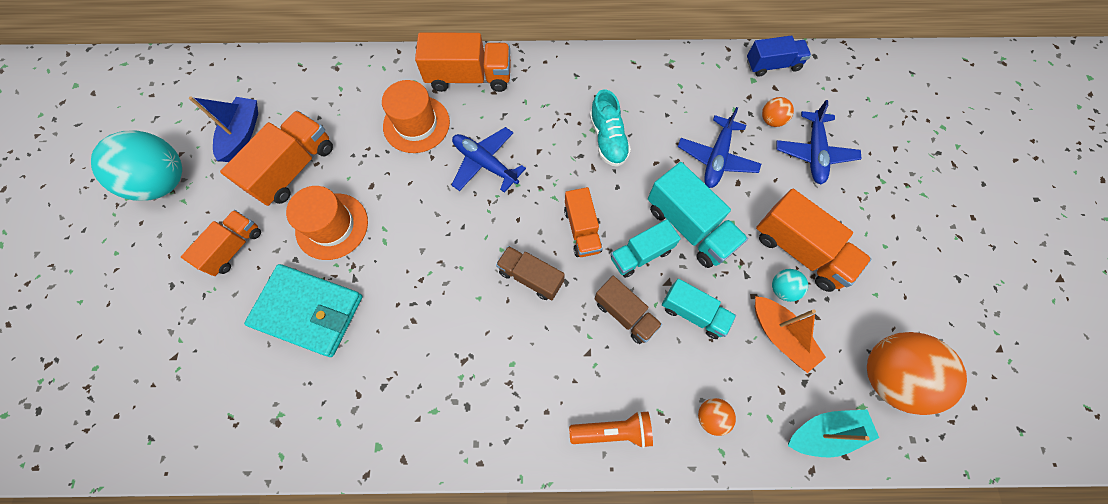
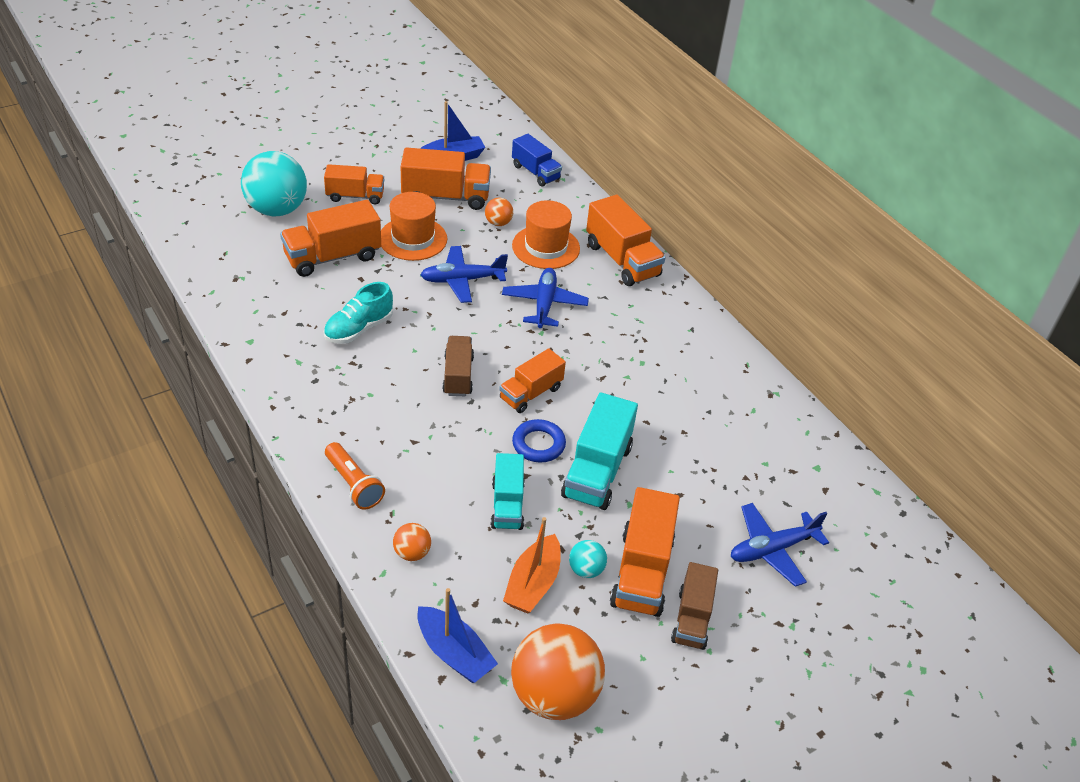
camera: 55 degrees right, 25 degrees down
turquoise ball [91,131,182,201] -> turquoise ball moved to [241,151,307,217]
turquoise wallet [244,264,363,357] -> orange truck [280,200,381,277]
turquoise shoe [590,89,631,167] -> turquoise shoe moved to [324,282,393,344]
brown truck [594,276,662,344] -> brown truck moved to [671,562,718,650]
turquoise truck [611,219,681,278] -> blue ring [512,419,566,463]
blue plane [678,107,761,188] -> blue plane moved to [420,246,508,303]
blue truck [747,35,811,77] -> blue truck moved to [512,134,562,187]
orange ball [762,97,794,127] -> orange ball moved to [485,197,513,226]
turquoise boat [788,410,879,458] -> blue boat [417,588,498,683]

